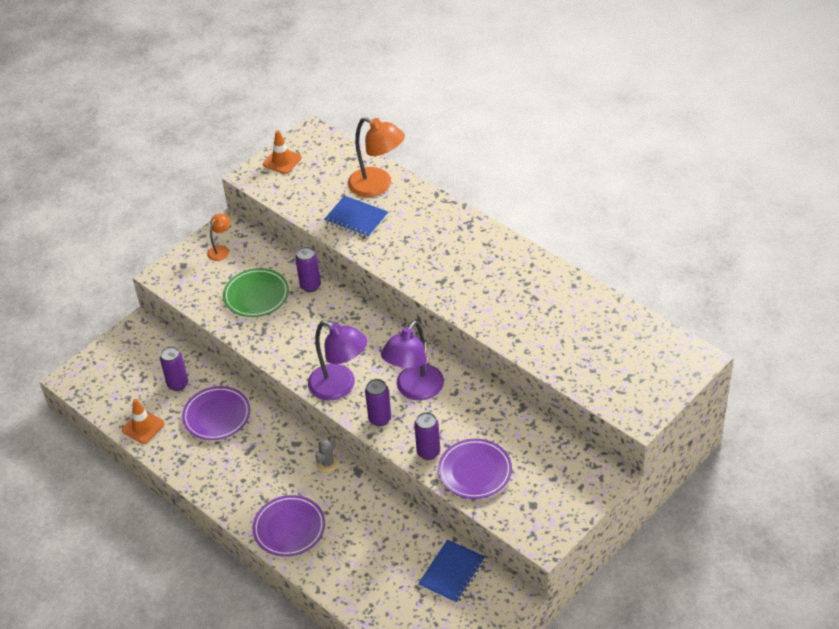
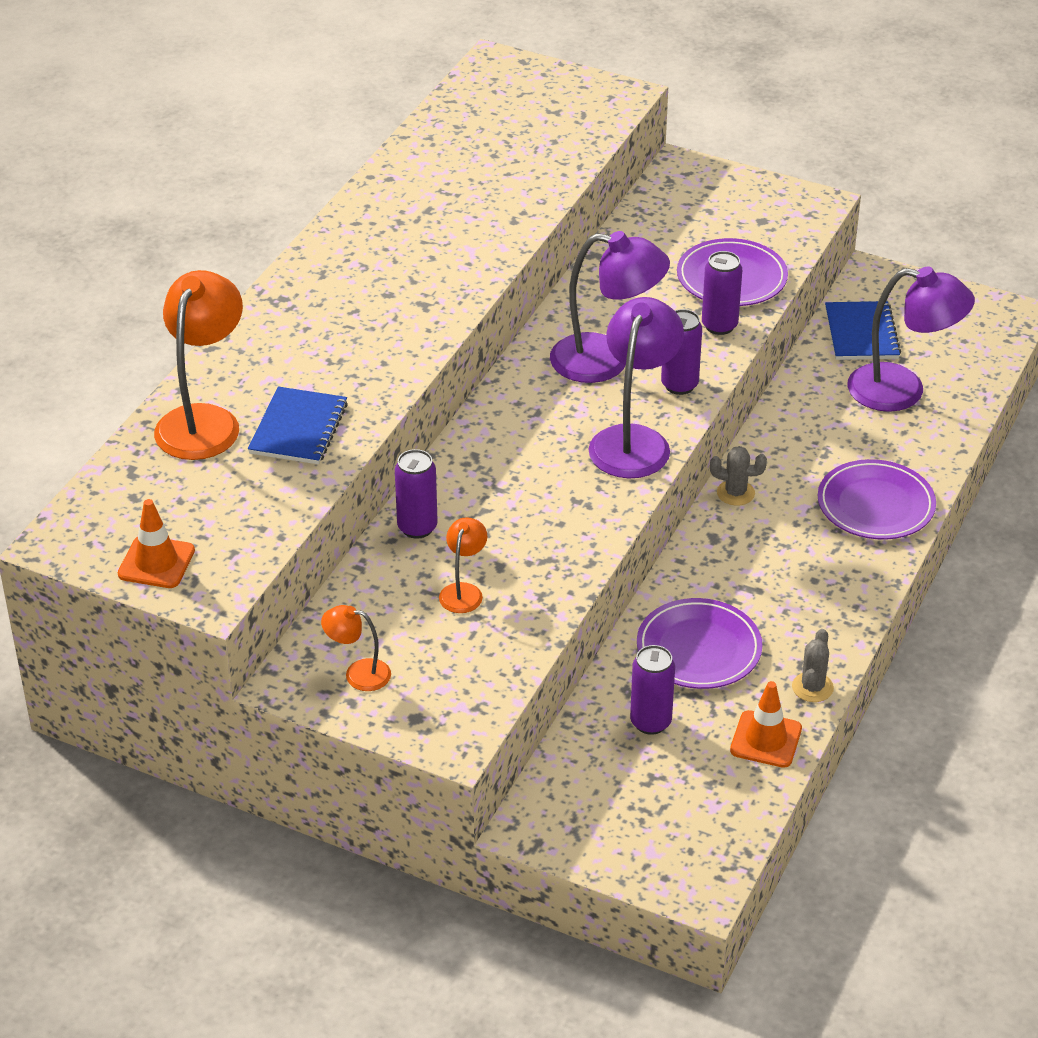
camera: 110 degrees left, 5 degrees down
green plate [223,268,289,317] -> orange lamp [439,517,487,613]
blue notebook [418,539,485,604] -> blue notebook turned 75 degrees clockwise [825,301,901,360]
none -> grey cactus [792,629,834,702]
none -> purple lamp [848,266,975,412]

